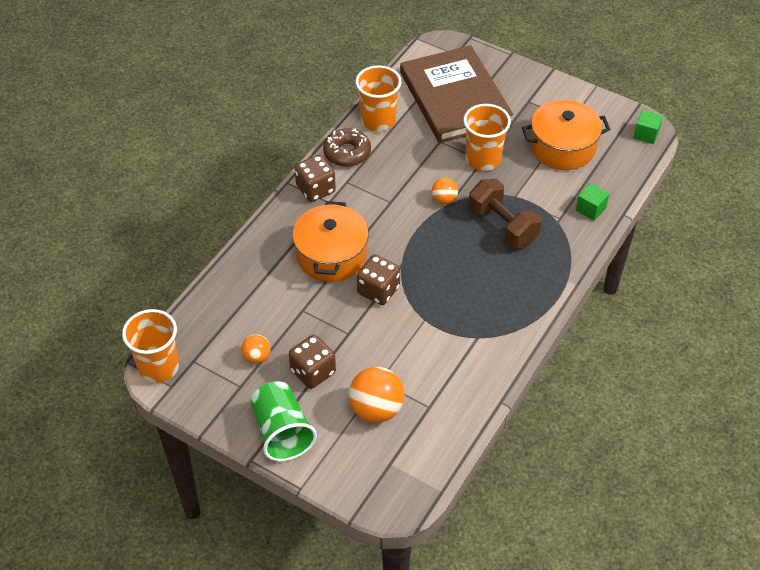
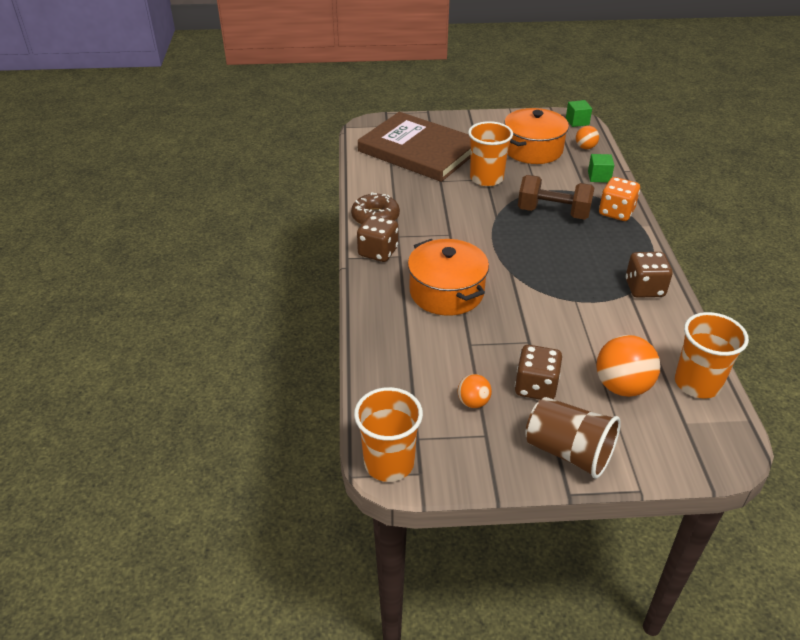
camera: 35 degrees left, 10 degrees down
green cup [251,381,317,461] -> brown cup [525,397,621,479]
orange cup [356,65,401,131] -> orange cup moved to [675,312,749,398]
brown dice [357,254,400,305] -> brown dice moved to [626,252,673,298]
orange ball [432,178,458,204] -> orange ball moved to [576,126,599,149]
none -> orange dice [599,177,640,221]

